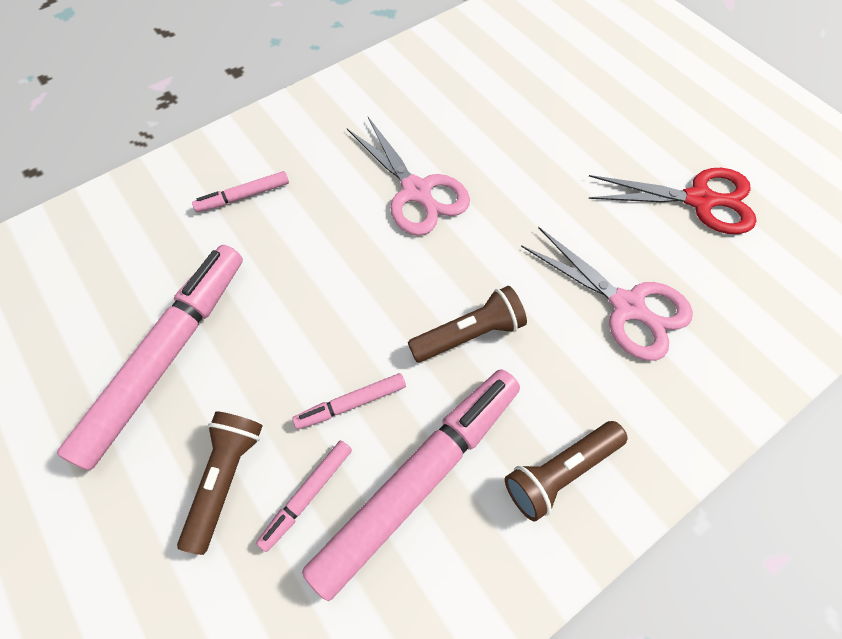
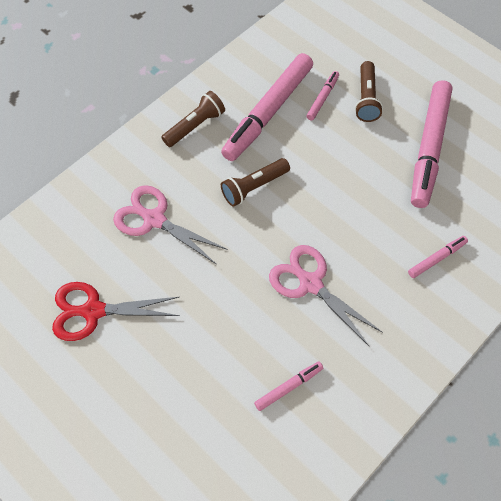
camera: 170 degrees right, 0 degrees up
pink marker [292,373,406,429] -> pink marker moved to [254,362,323,411]

